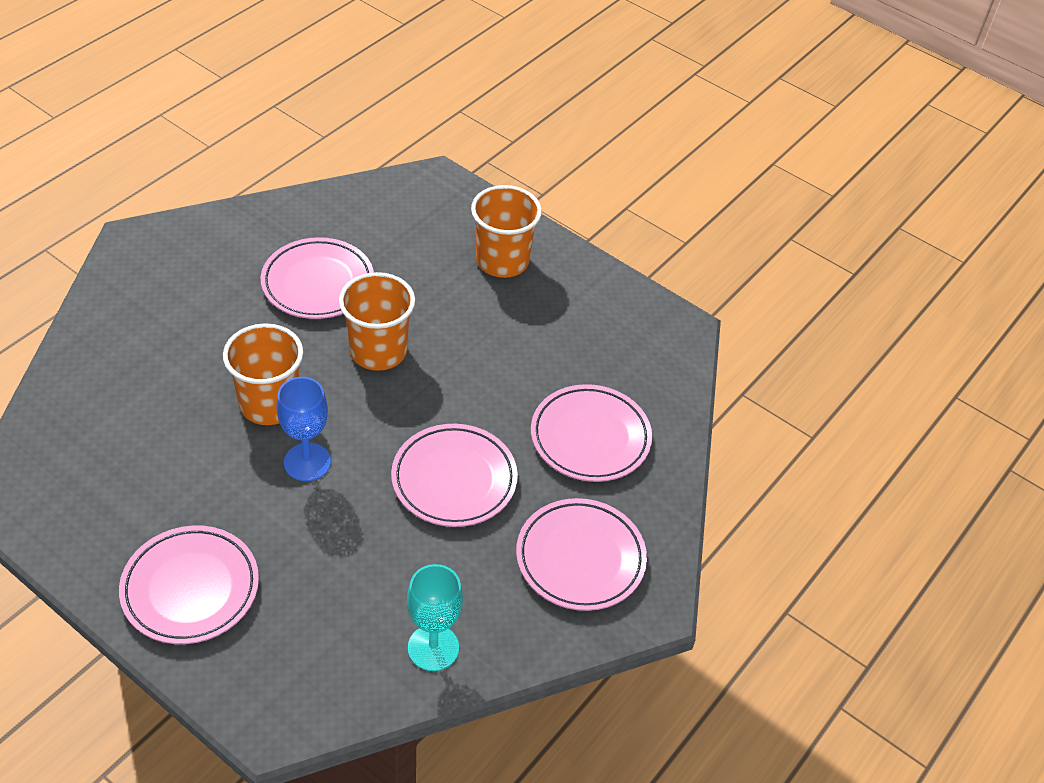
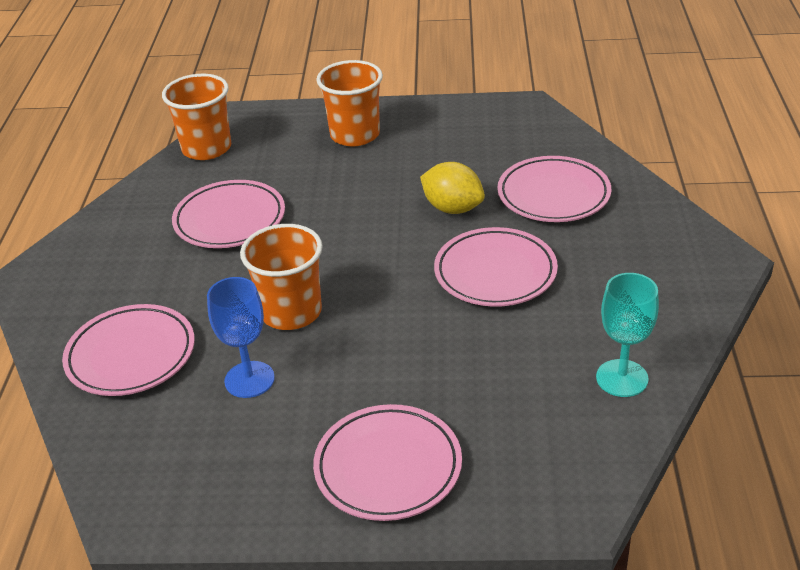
camera: 30 degrees left, 10 degrees down
blue goblet [276,377,331,481] -> blue goblet moved to [207,277,275,398]
orange cup [339,272,415,371] -> orange cup moved to [162,74,231,160]
pink plate [516,498,647,611] -> pink plate moved to [62,304,195,396]
none -> yellow lemon [420,162,485,214]

